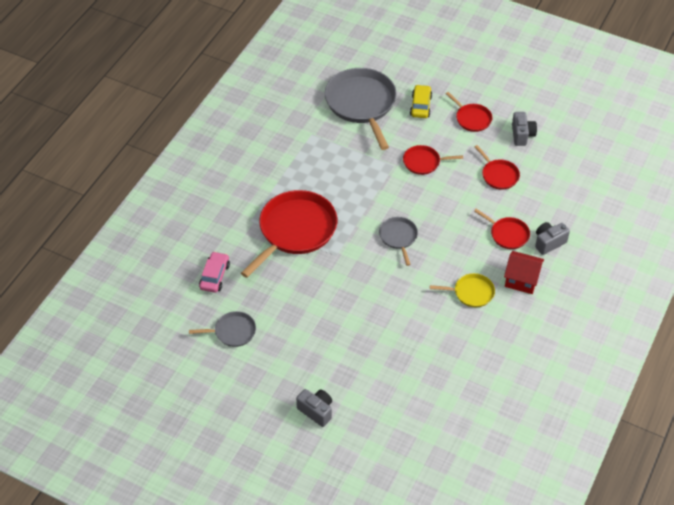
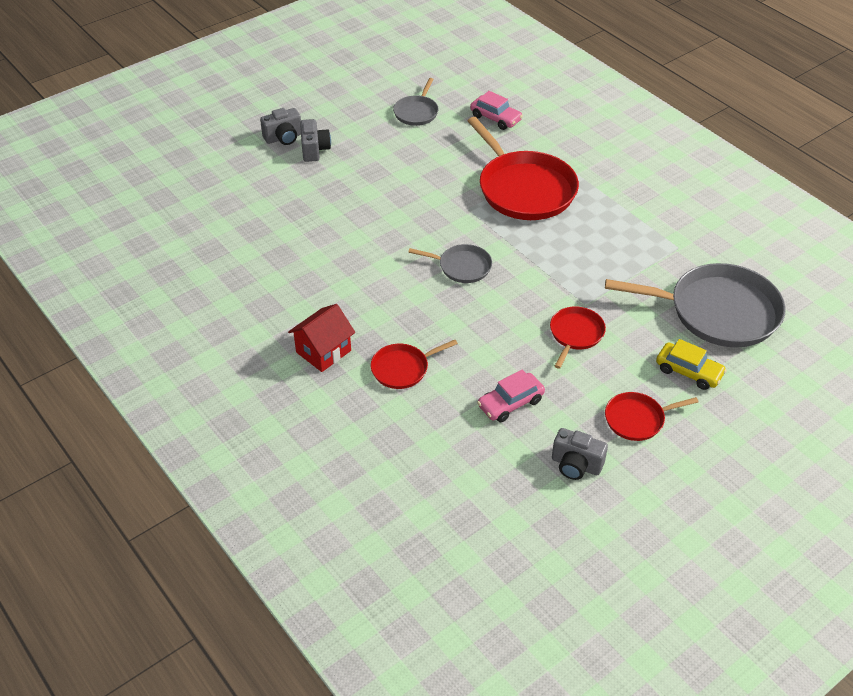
camera: 115 degrees right, 5 degrees down
yellow pan [430,273,495,307] -> none
red pan [475,145,520,190] -> pink car [477,370,545,422]
grey camera [535,222,570,255] -> grey camera moved to [300,119,331,162]

